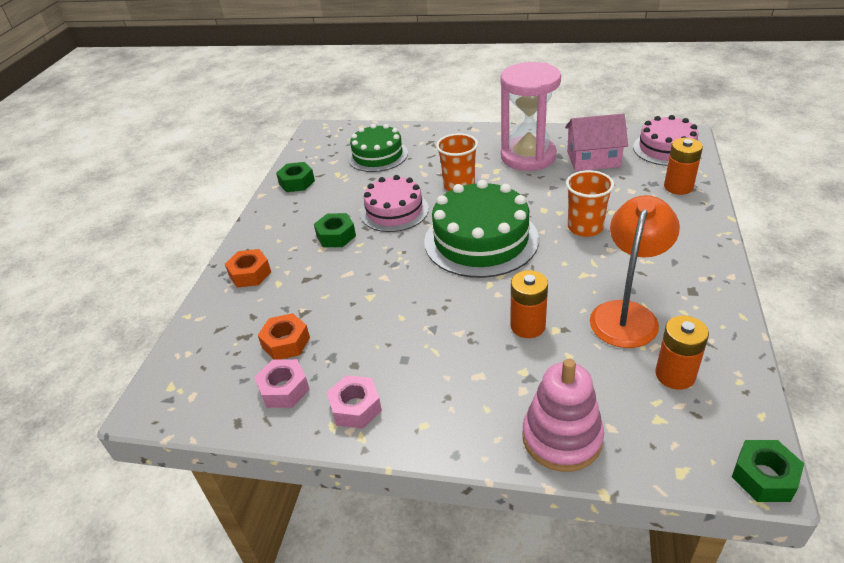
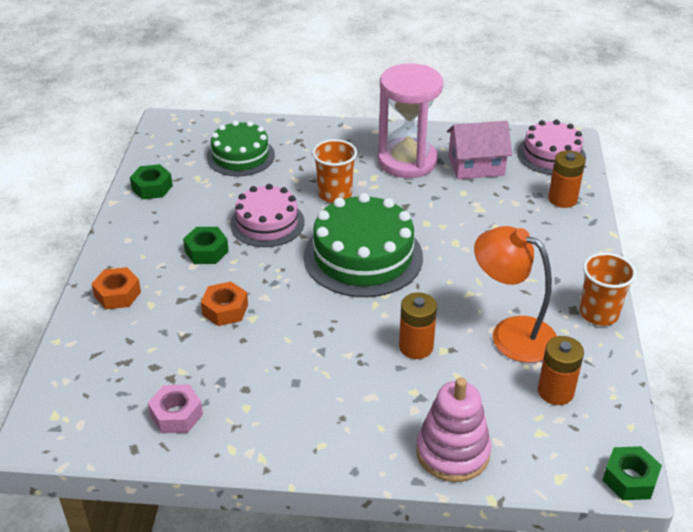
camera: 10 degrees left, 0 degrees up
orange nut [258,313,310,360] -> orange nut moved to [201,281,248,326]
pink nut [327,375,382,429] -> none
orange cup [566,170,614,237] -> orange cup moved to [580,253,636,326]
orange lamp [590,195,680,348] -> orange lamp turned 75 degrees counterclockwise [474,226,557,363]

